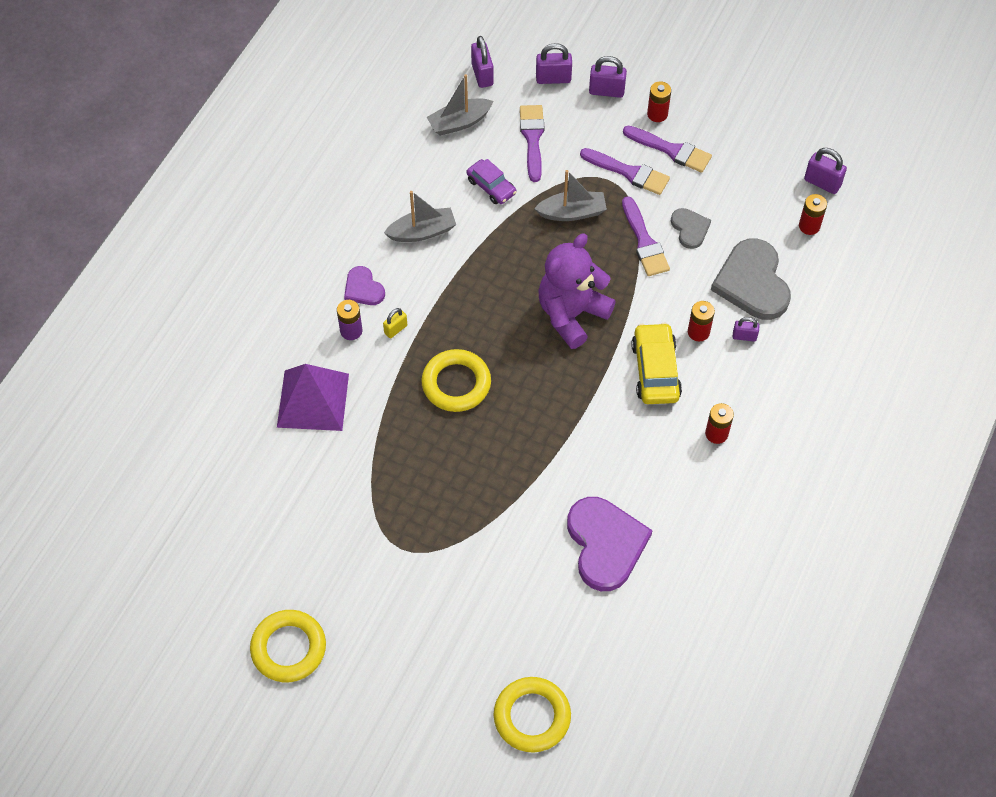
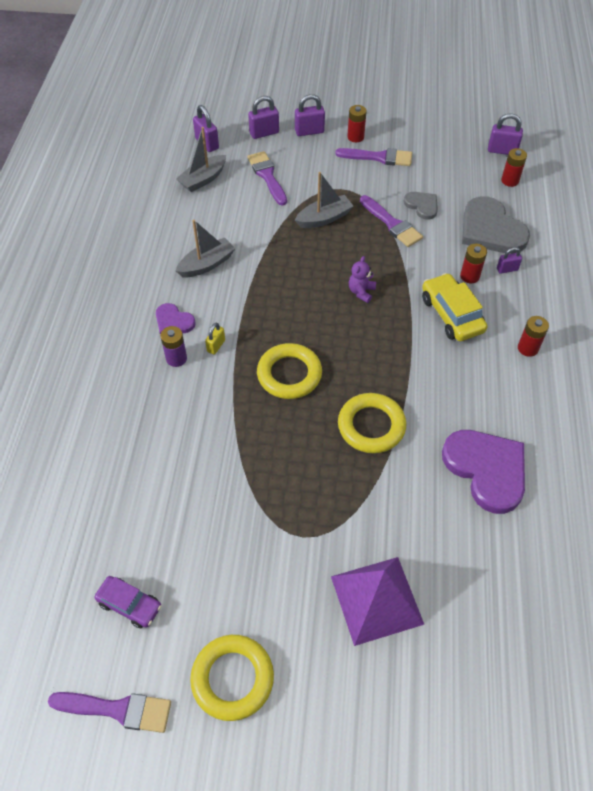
camera: 20 degrees left, 5 degrees down
purple pyramid [277,364,349,431] -> purple pyramid moved to [331,557,424,646]
purple car [467,159,517,204] -> purple car moved to [94,576,161,628]
yellow ring [494,677,571,753] -> yellow ring moved to [338,393,406,453]
purple teddy bear [539,233,616,349] -> purple teddy bear [349,256,376,303], size x0.43
purple brush [580,148,670,195] -> purple brush moved to [48,692,171,733]

